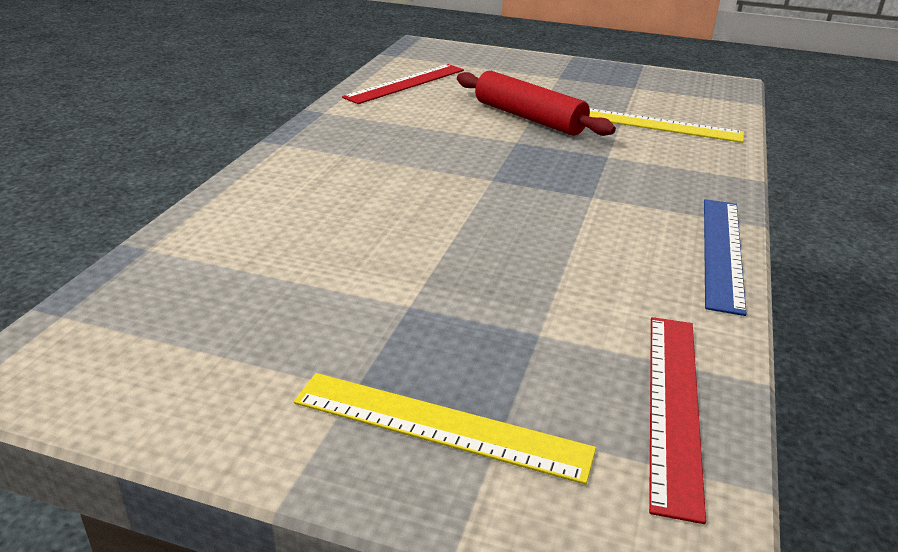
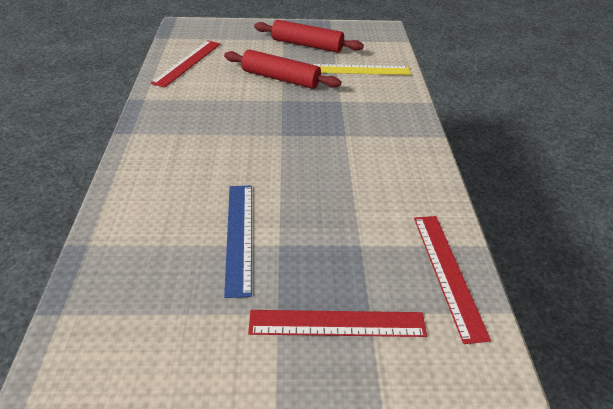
camera: 20 degrees left, 10 degrees up
yellow ruler [294,373,596,485] -> red ruler [248,310,427,337]
blue ruler [704,199,747,316] -> blue ruler moved to [224,186,252,298]
none -> red rolling pin [254,20,364,53]

